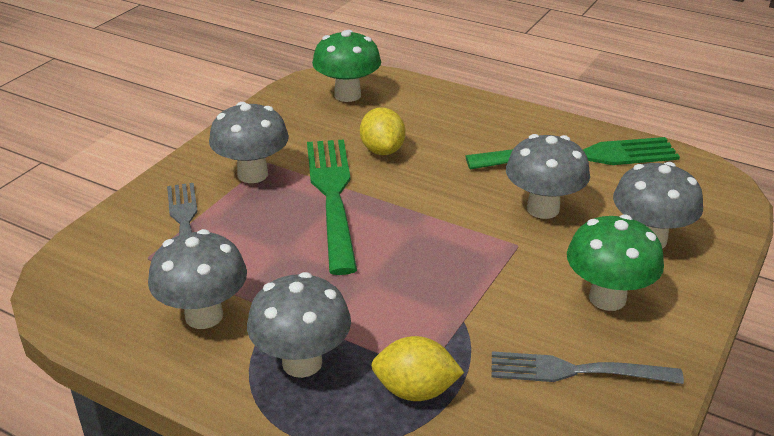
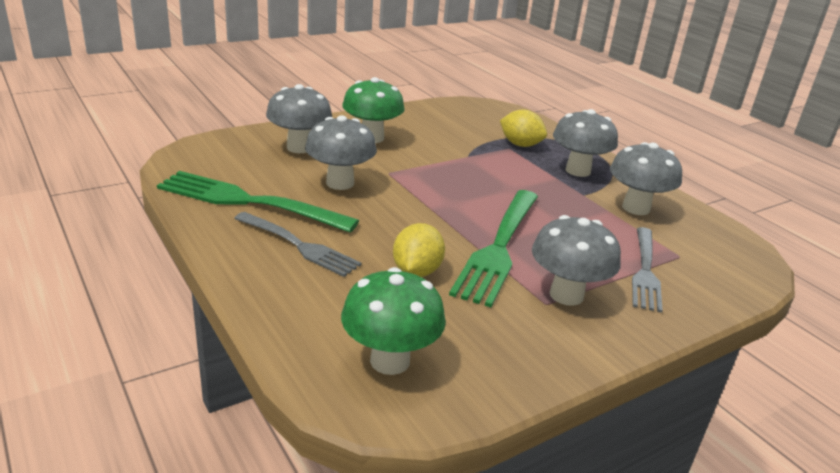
camera: 155 degrees left, 5 degrees down
grey fork [491,351,684,384] -> grey fork moved to [234,212,362,277]

